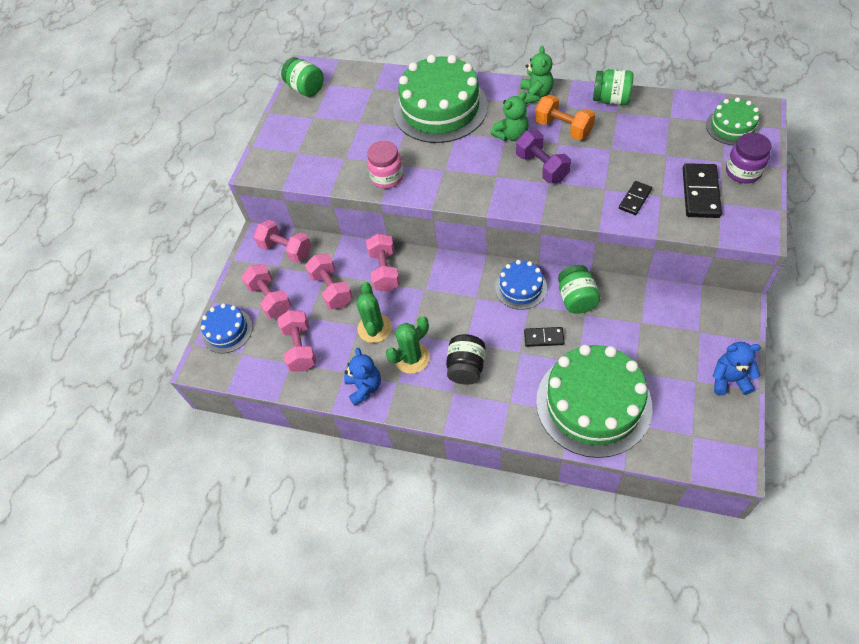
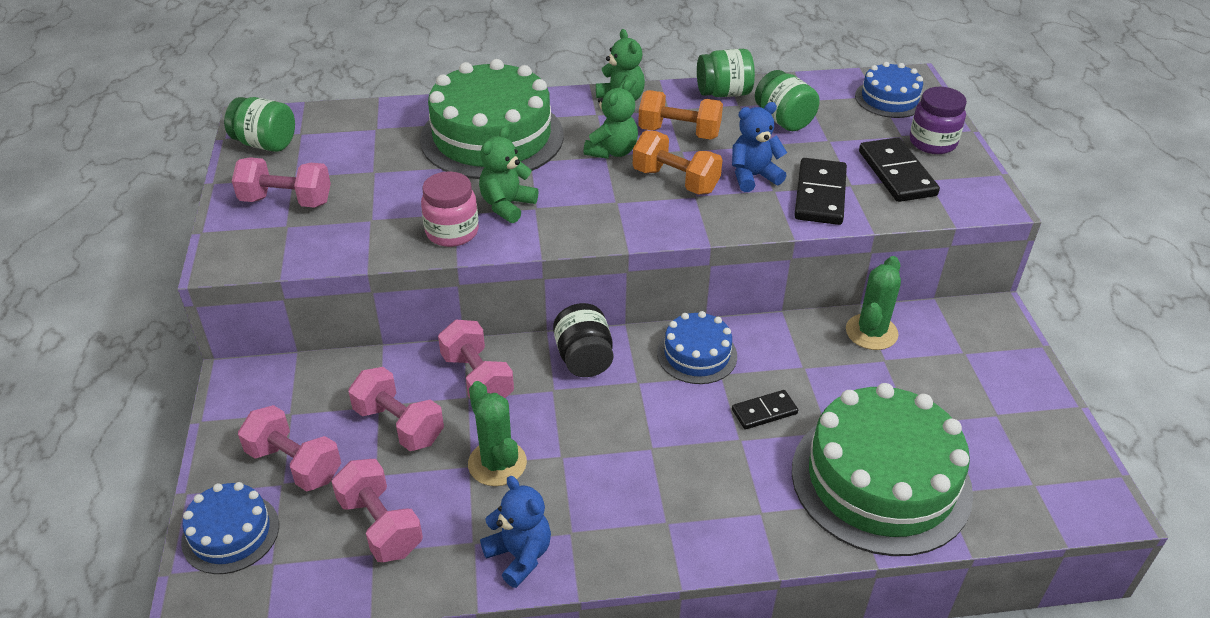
camera: 30 degrees left, 15 degrees down
pink dumbbell [254,220,312,263] -> pink dumbbell moved to [232,157,331,208]
green cactus [386,316,430,374] -> green cactus moved to [846,256,901,350]
black jar [446,334,485,385] -> black jar moved to [553,303,613,377]
purple dumbbell [516,130,571,183] -> orange dumbbell [633,131,722,195]
green jar [558,265,601,314] -> green jar moved to [755,70,820,131]
black domino [619,181,652,215] -> black domino [794,158,847,225], size x1.69
green cake [706,97,760,145] -> blue cake [855,62,923,118]
blue teddy bear [712,342,761,395] -> blue teddy bear moved to [732,102,787,192]
none -> green teddy bear [479,127,539,223]

